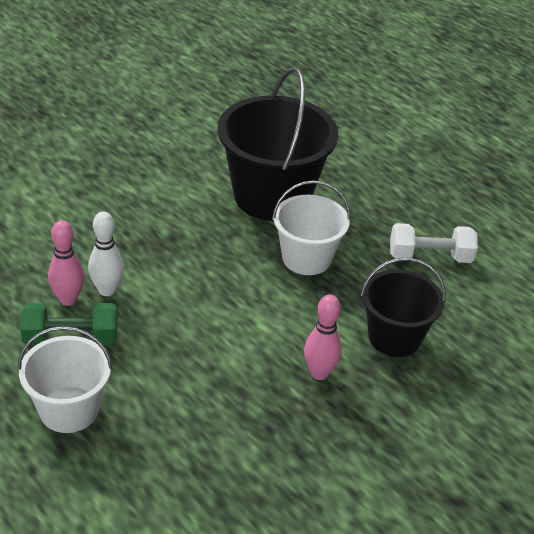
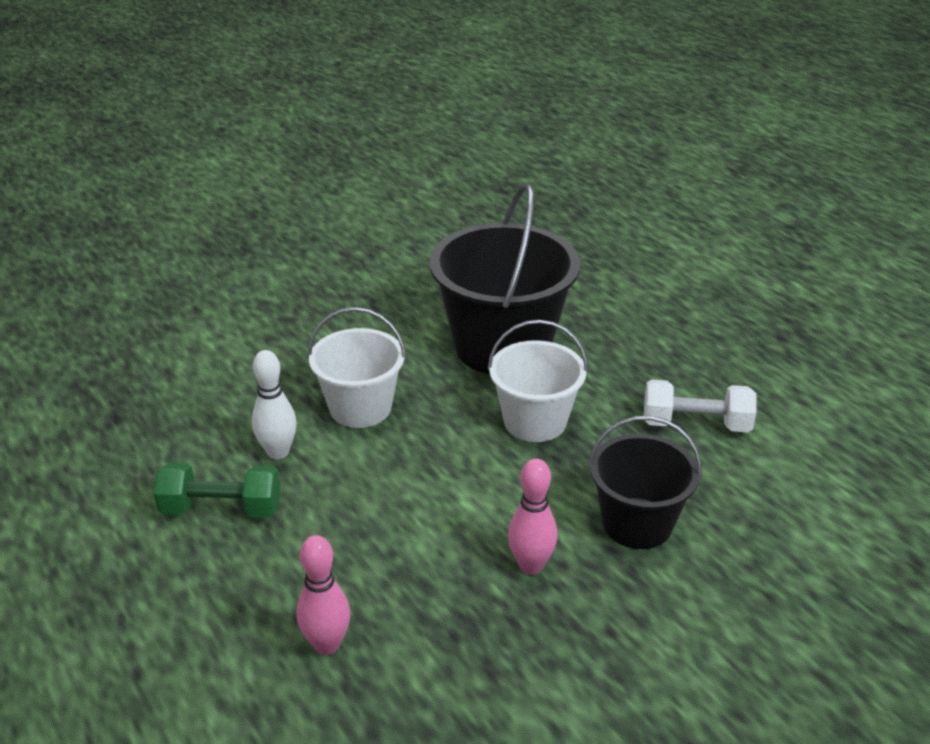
camera: 10 degrees right, 5 degrees down
white bucket [17,326,113,433] -> white bucket moved to [308,307,406,428]
pink bowling pin [48,220,84,306] -> pink bowling pin moved to [297,535,350,655]

